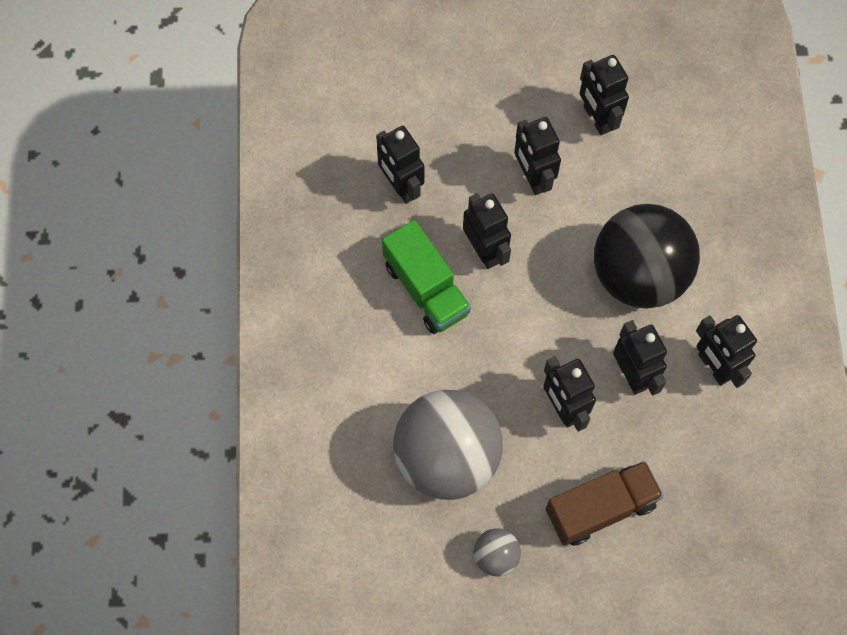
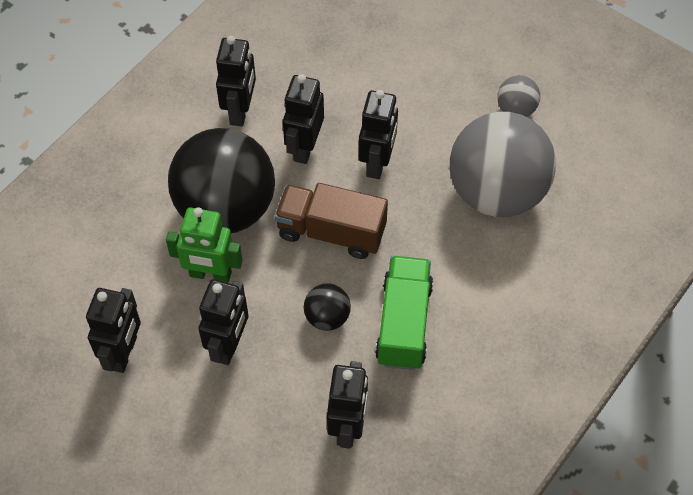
camera: 140 degrees left, 10 degrees down
black robot [463,193,511,269] -> black ball [304,283,351,331]
brown truck [546,461,664,546] -> brown truck moved to [274,183,388,259]
none -> green robot [166,207,243,283]

